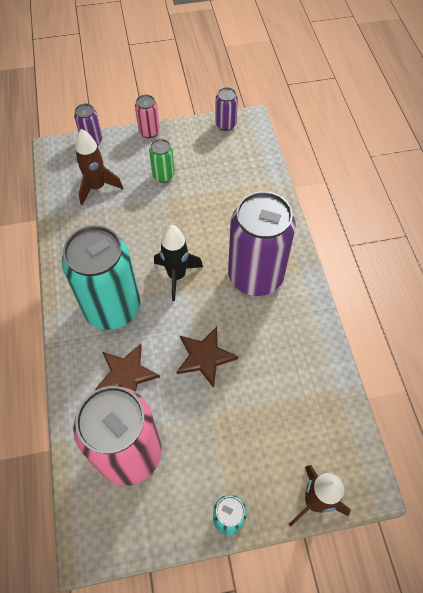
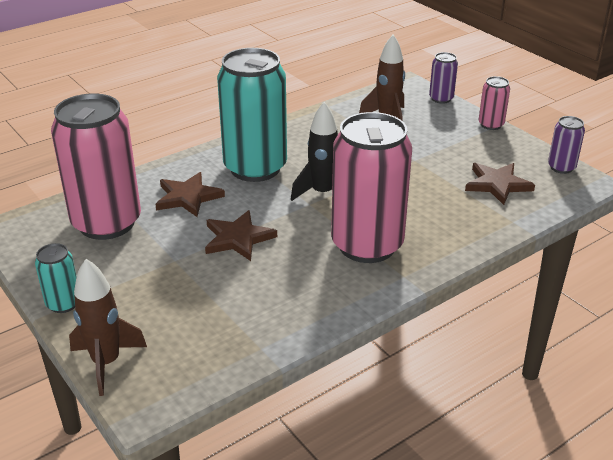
camera: 65 degrees right, 25 degrees down
green can [149,139,175,183] -> none
purple can [228,191,296,296] -> pink can [331,112,412,263]
none -> brown star [465,163,535,205]

